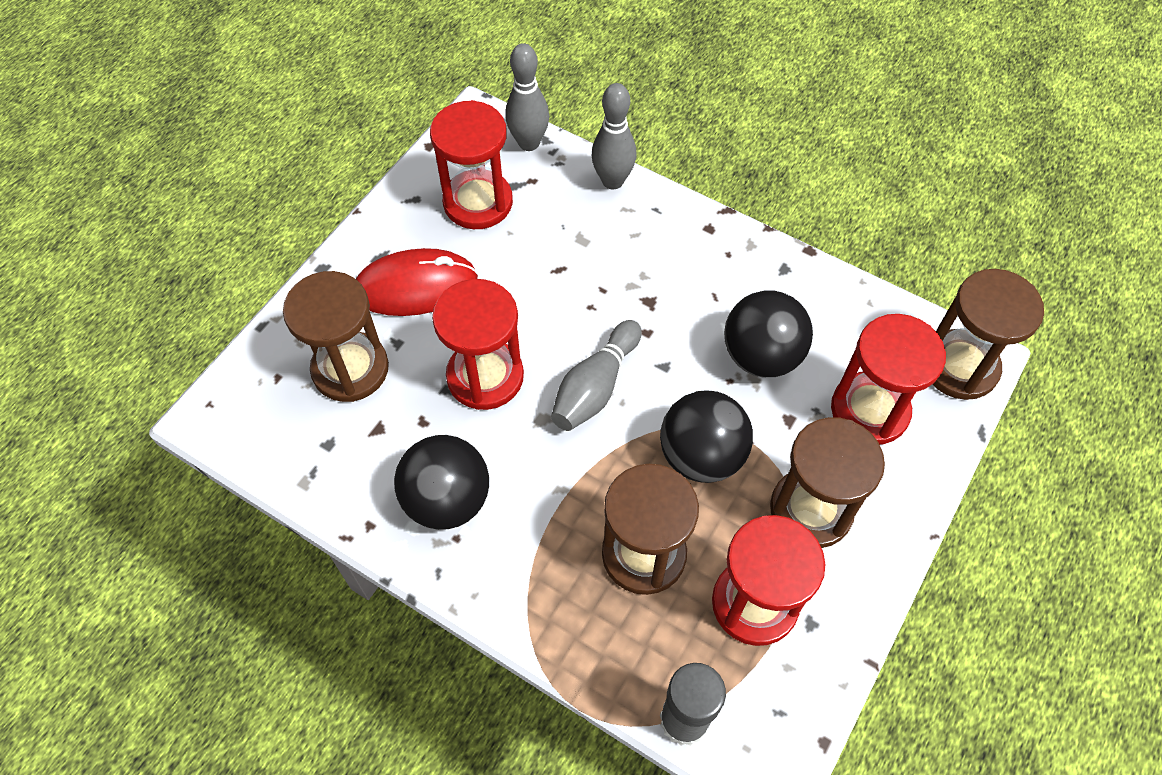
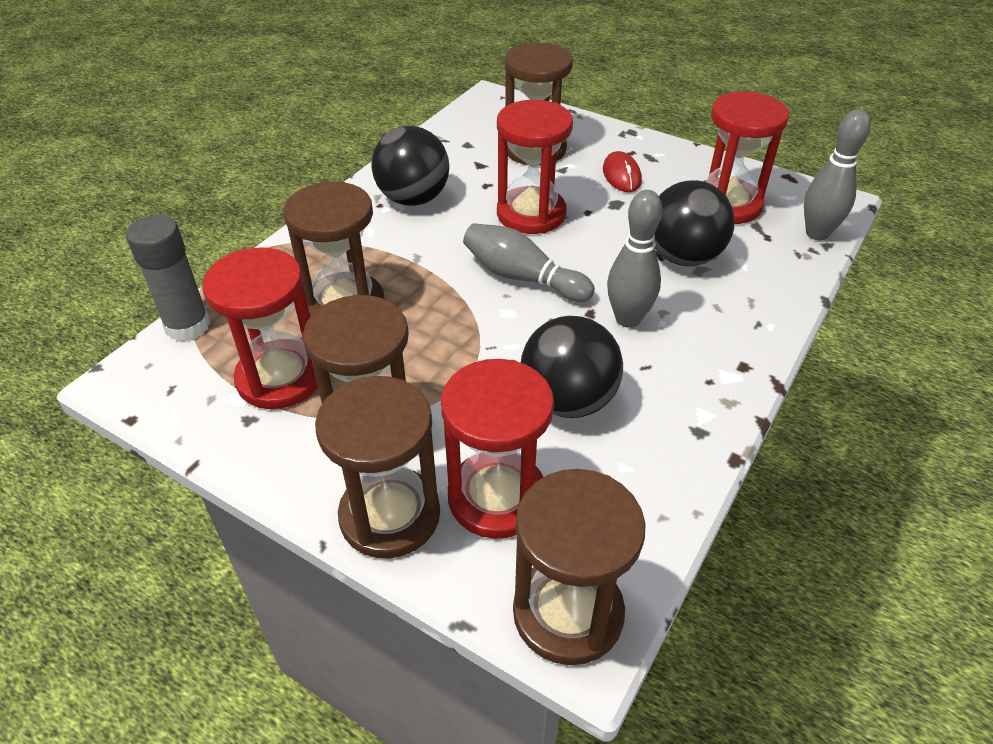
camera: 90 degrees right, 15 degrees down
red mouse [356,248,478,316] -> red mouse [603,151,642,192], size x0.57
grey bowling pin [592,83,636,190] -> grey bowling pin moved to [607,190,663,328]
black ball [660,391,753,483] -> black ball moved to [654,180,735,266]
none -> brown hourglass [315,376,440,559]

